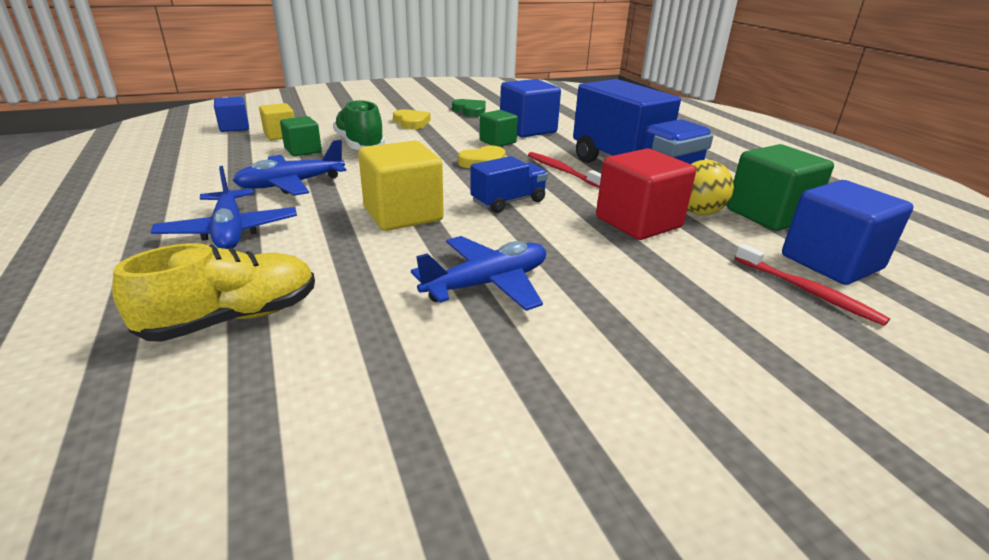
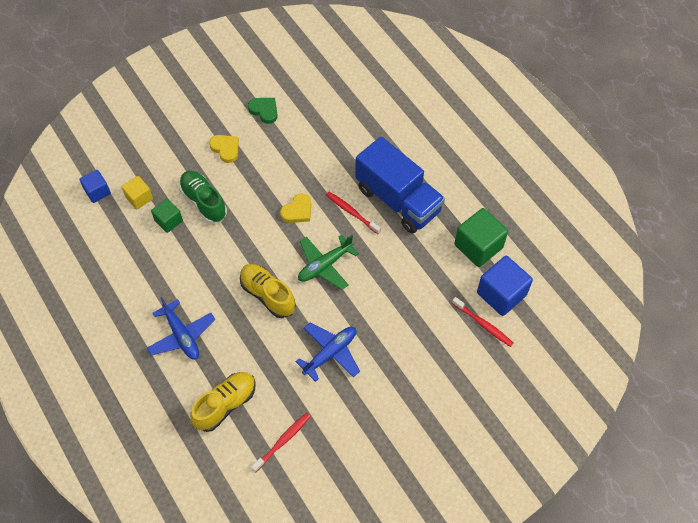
camera: 10 degrees left, 30 degrees up
blue plane [233,139,346,196] -> none
yellow cube [358,141,443,231] -> yellow shoe [240,264,296,318]
blue truck [470,156,548,213] -> green plane [298,235,359,290]
green cube [480,110,518,147] -> none
blue cube [500,79,561,137] -> none
red cube [596,148,696,240] -> none
yellow ball [687,160,734,215] -> none
none -> red toothbrush [251,413,311,472]

